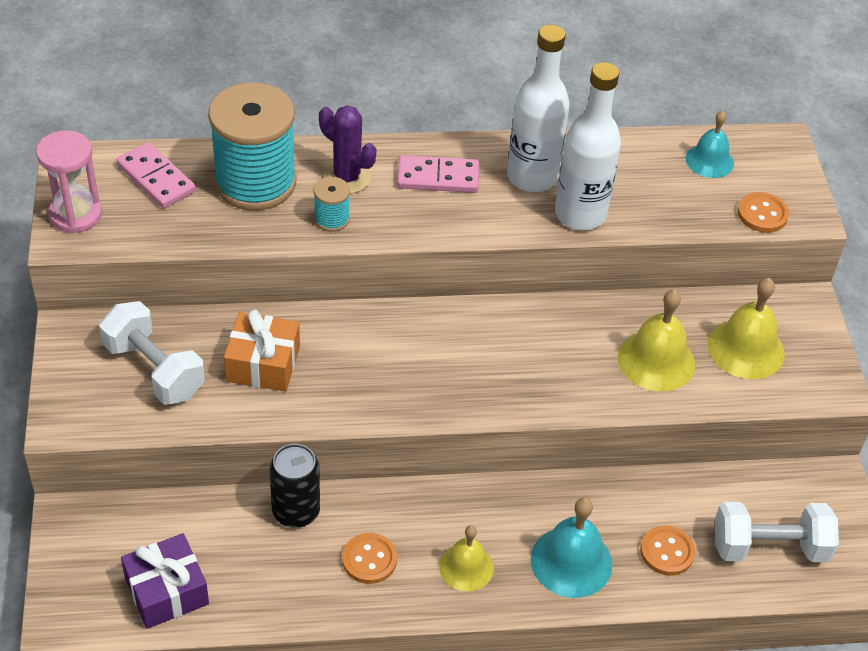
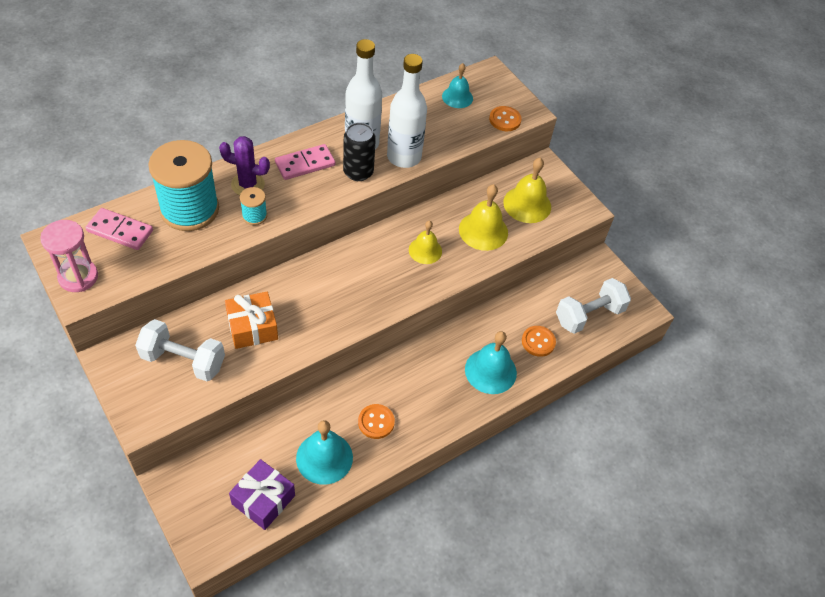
camera: 30 degrees left, 5 degrees up
black can [269,444,320,528] -> black can moved to [343,123,376,181]
yellow bell [439,525,494,591] -> yellow bell moved to [409,221,442,264]
none -> turquoise bell [296,420,353,485]

